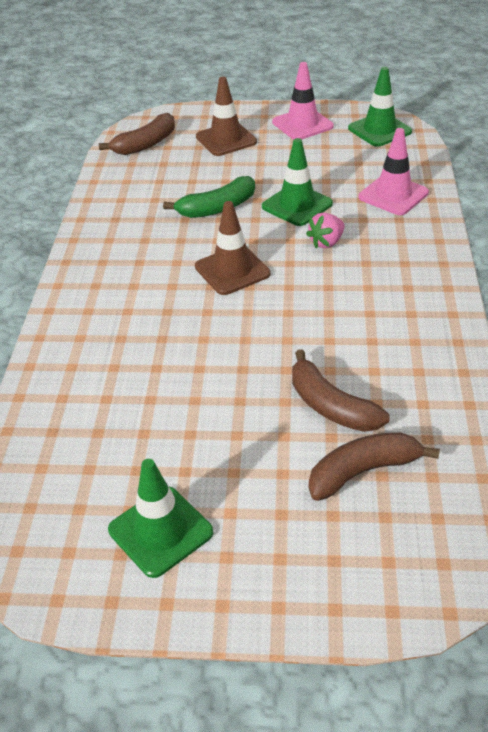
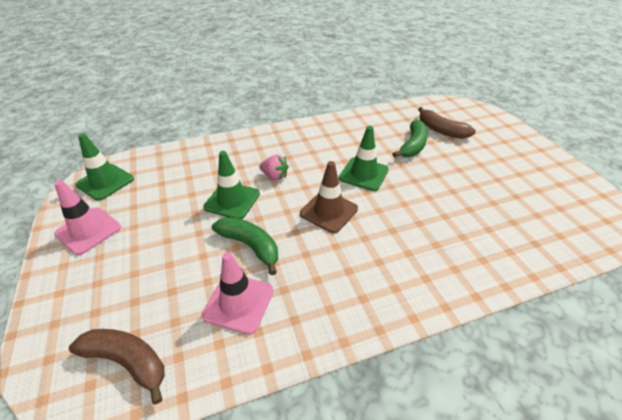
camera: 115 degrees left, 0 degrees up
green traffic cone [108,459,213,578] -> green traffic cone moved to [339,126,389,191]
brown traffic cone [196,77,257,156] -> none
brown banana [292,349,390,432] -> green banana [392,120,428,158]
pink traffic cone [359,128,429,215] -> pink traffic cone moved to [202,252,274,335]

